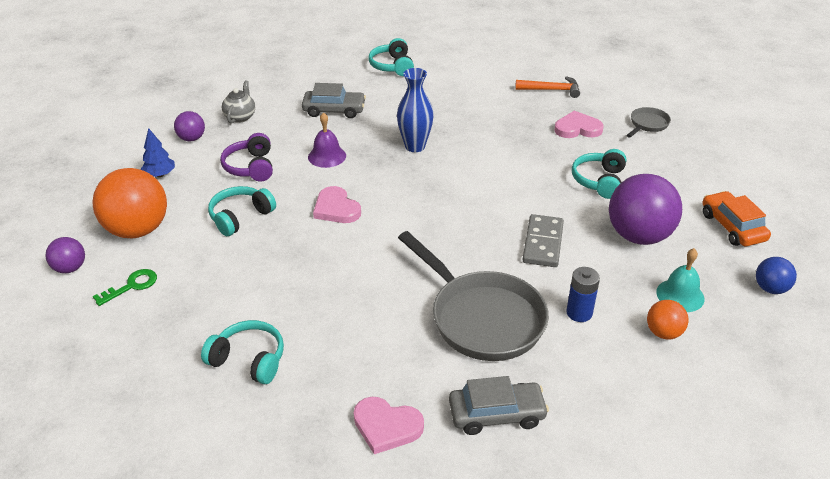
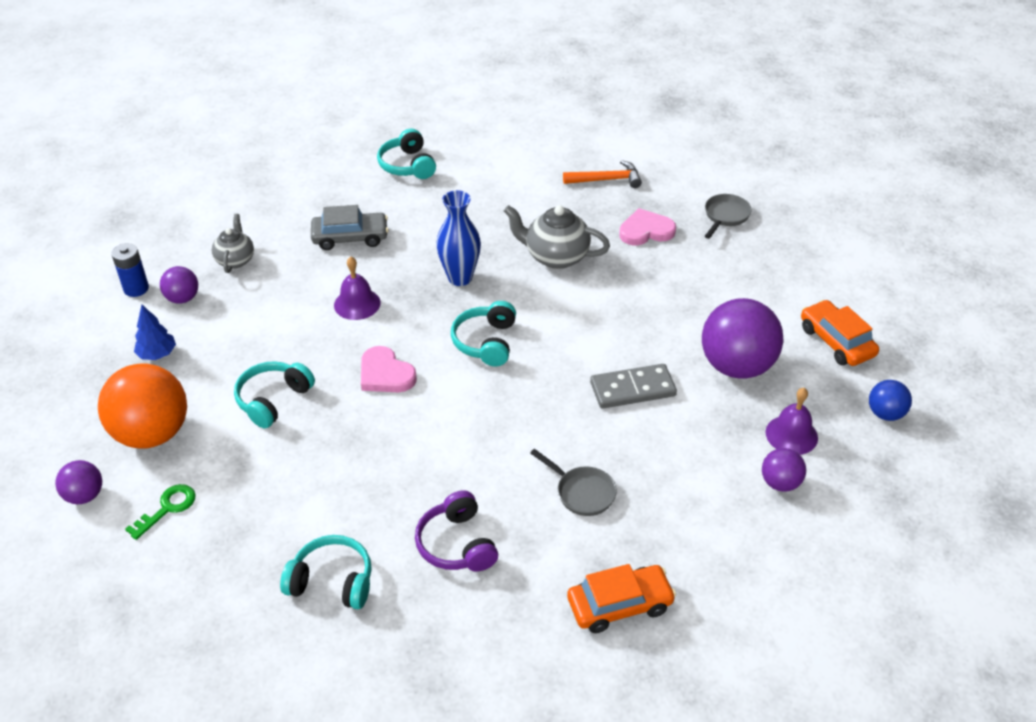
camera: 10 degrees left, 5 degrees up
purple headphones [220,133,273,181] -> purple headphones moved to [415,490,498,572]
pink heart [354,397,424,454] -> none
grey pan [398,231,549,361] -> grey pan [530,449,617,516], size x0.46
grey car [449,376,549,435] -> orange car [567,564,676,633]
grey domino [523,214,564,267] -> grey domino turned 75 degrees clockwise [590,364,677,409]
blue battery [566,267,600,322] -> blue battery moved to [111,243,149,297]
turquoise headphones [572,149,626,199] -> turquoise headphones moved to [451,301,516,366]
orange ball [647,300,689,340] -> purple ball [762,448,806,492]
turquoise bell [656,248,705,312] -> purple bell [765,388,818,455]
none -> grey teapot [504,205,610,269]

